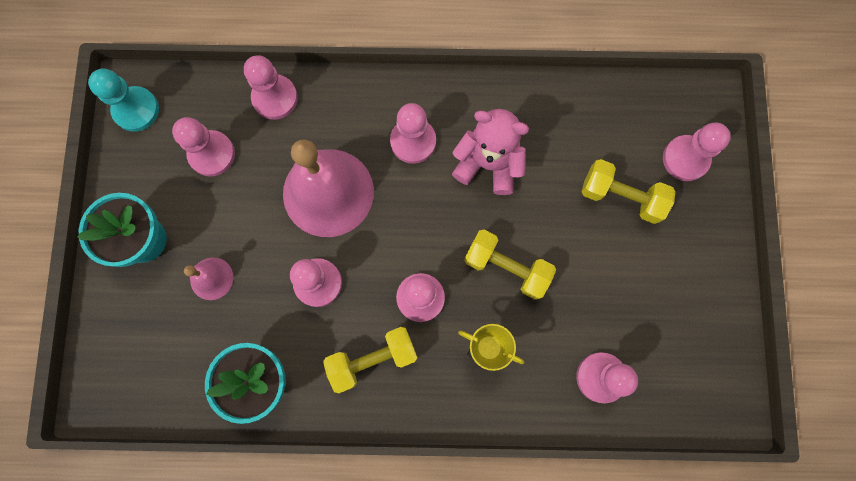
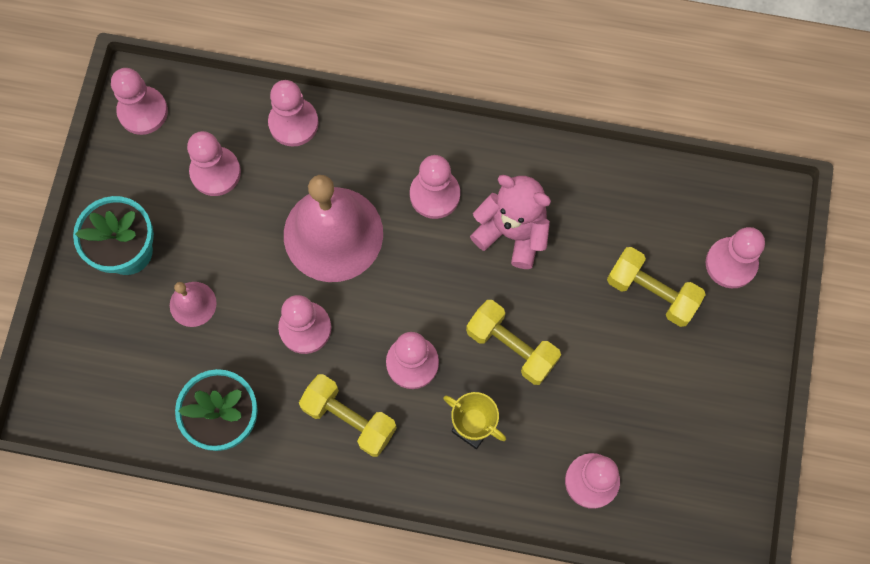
camera: 10 degrees right, 5 degrees down
turquoise pawn [88,68,159,132] -> pink pawn [111,68,168,135]
yellow dumbbell [323,327,418,393] -> yellow dumbbell turned 45 degrees clockwise [299,374,397,457]

